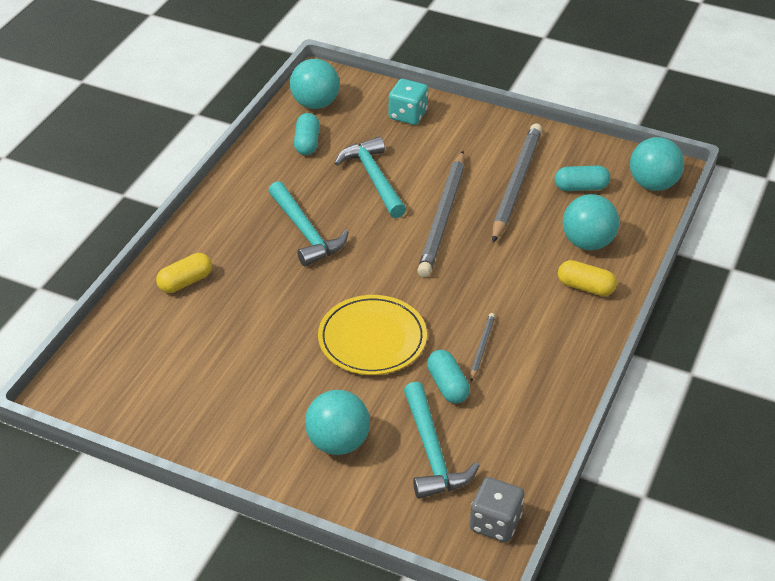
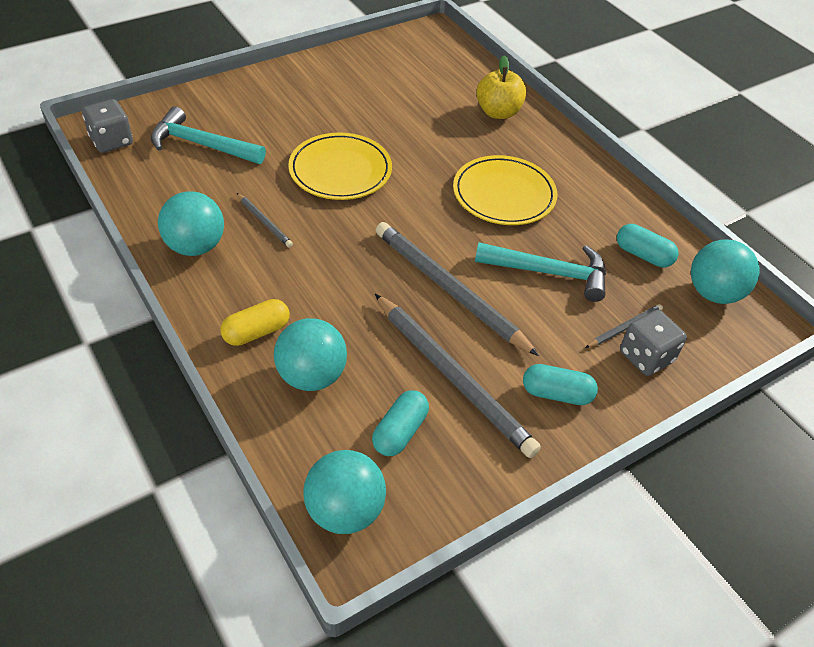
camera: 120 degrees right, 5 degrees up
yellow capsule [156,253,212,293] -> yellow apple [476,55,526,119]
turquoise hammer [268,181,349,266] -> yellow plate [453,155,557,225]
turquoise ball [305,390,370,455] -> turquoise ball moved to [158,191,224,256]
turquoise dice [389,79,428,125] -> grey dice [620,310,687,376]
turquoise capsule [427,350,470,403] -> turquoise capsule moved to [523,364,598,405]
none -> grey pencil [585,304,663,348]

